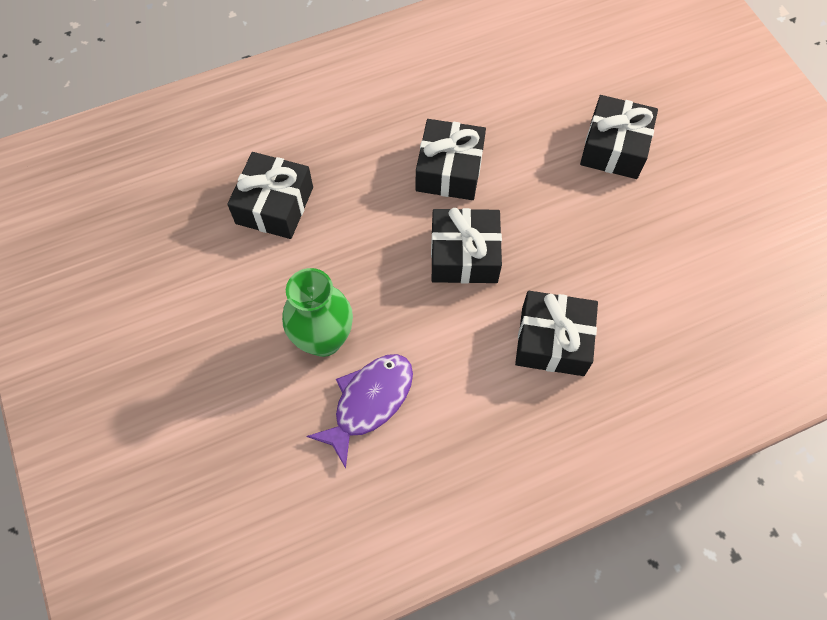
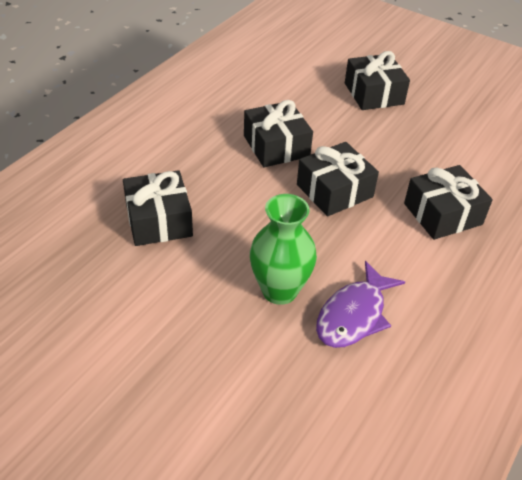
camera: 35 degrees left, 20 degrees down
purple fish [307,354,413,468] -> purple fish turned 150 degrees counterclockwise [316,261,405,348]

